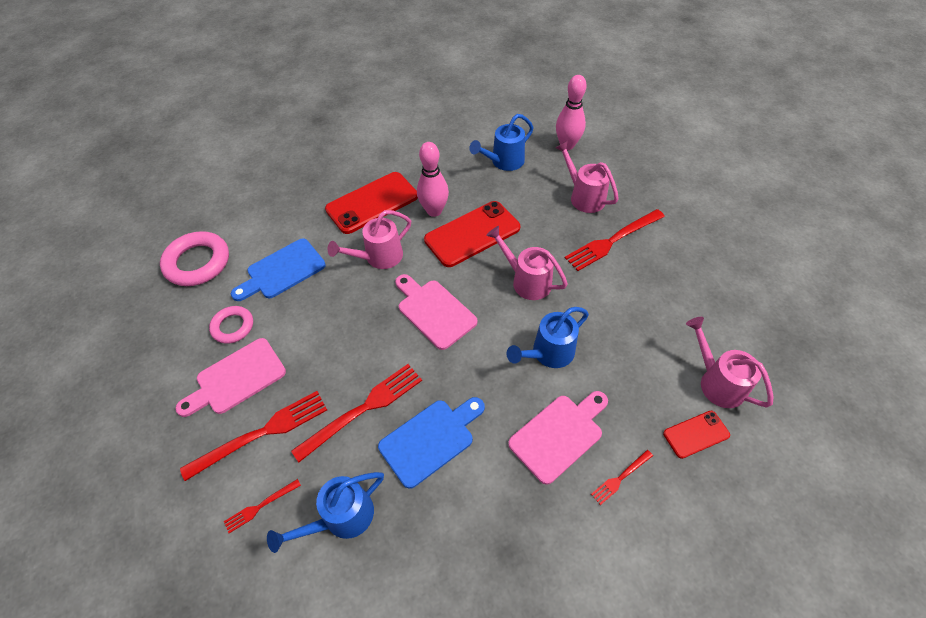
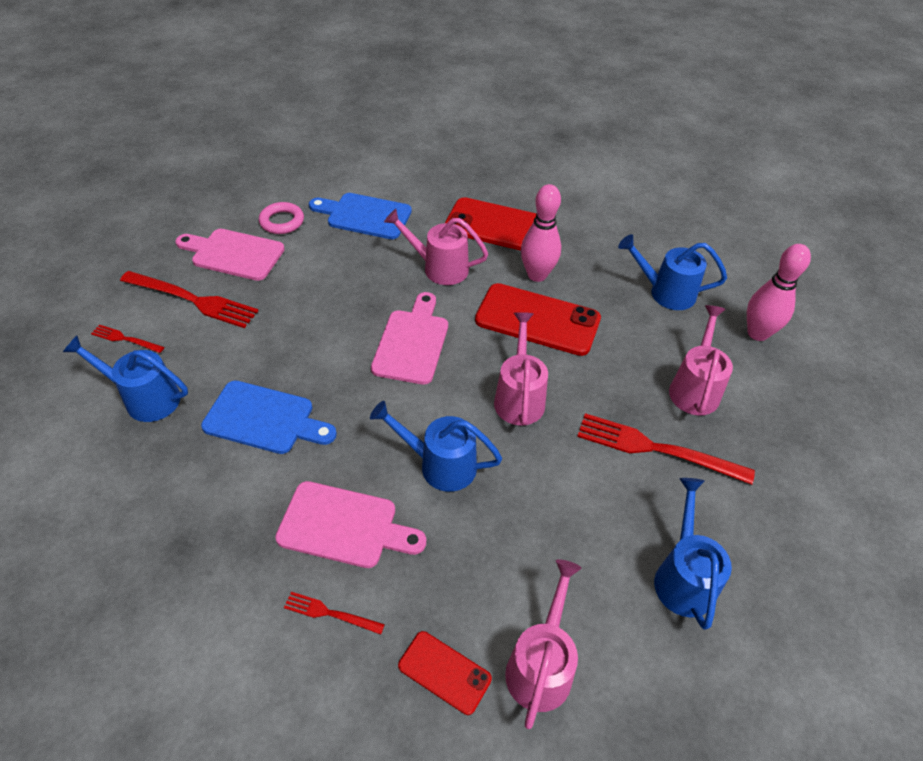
camera: 50 degrees right, 5 degrees down
pink ring [160,231,229,286] -> none
red fork [291,364,422,462] -> none
none -> blue watering can [654,478,732,630]

